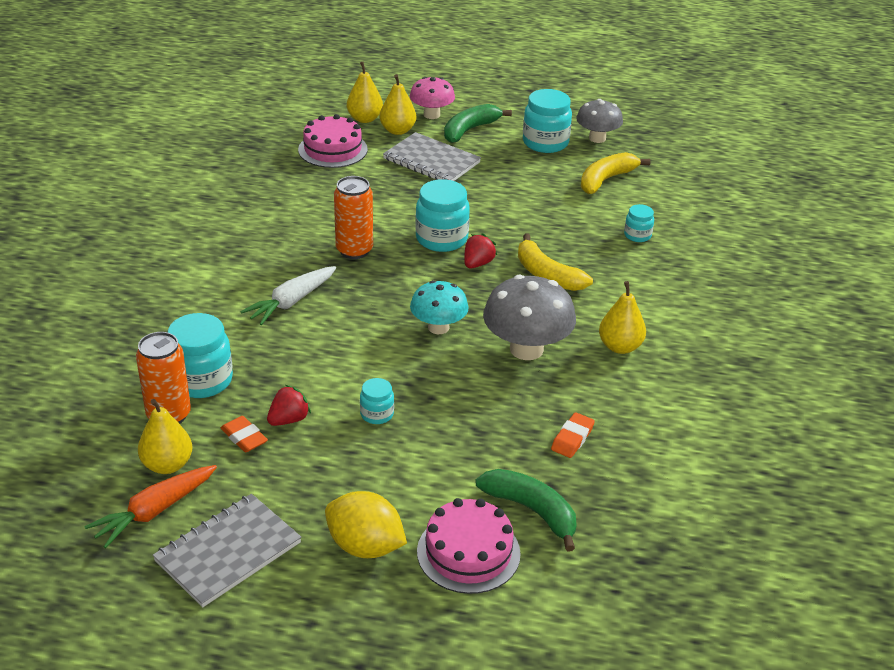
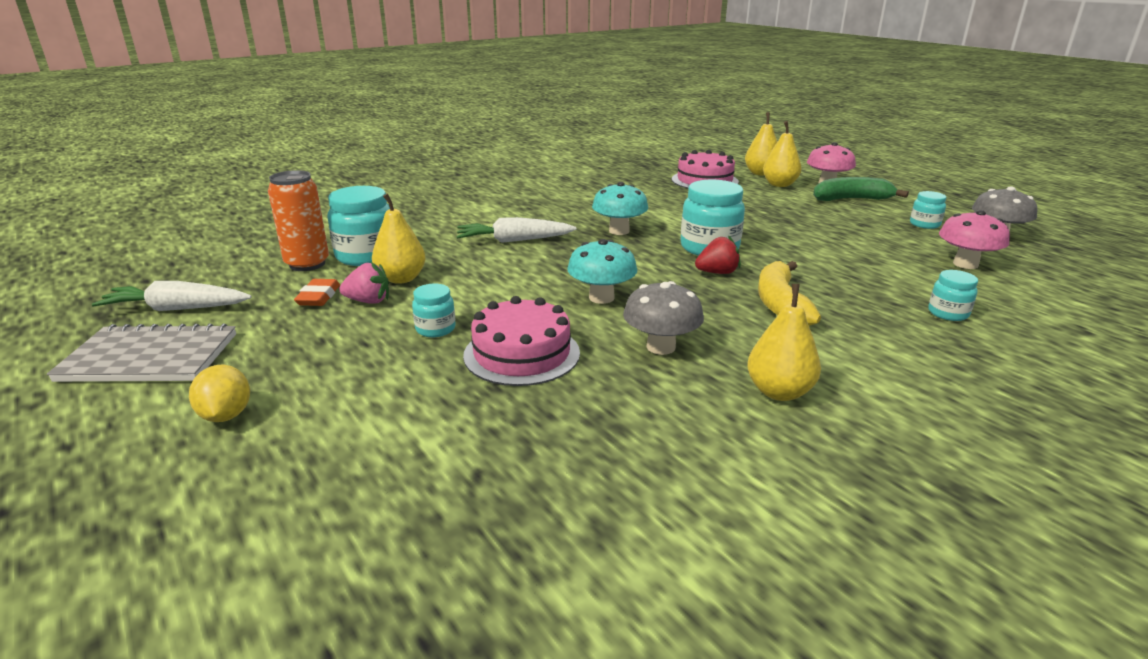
camera: 45 degrees right, 10 degrees down
orange carrot [84,465,217,548] -> white carrot [92,281,252,311]
yellow pear [138,399,192,474] -> yellow pear moved to [372,193,426,284]
red strawberry [267,385,311,426] -> pink strawberry [339,262,389,304]
yellow lemon [325,491,407,558] -> yellow lemon [189,365,250,422], size x0.65
orange can [334,176,373,259] -> turquoise mushroom [592,182,648,235]
grey notebook [383,132,481,181] -> none
pink cake [417,498,521,594] -> pink cake moved to [463,296,580,386]
green banana [476,469,577,552] -> none
grey mushroom [483,275,576,360] -> grey mushroom [623,281,704,355], size x0.65
turquoise jar [523,89,572,153] -> turquoise jar [910,191,947,229], size x0.53
orange eraser [551,413,595,458] -> none
yellow banana [581,152,651,194] -> pink mushroom [939,210,1010,269]

